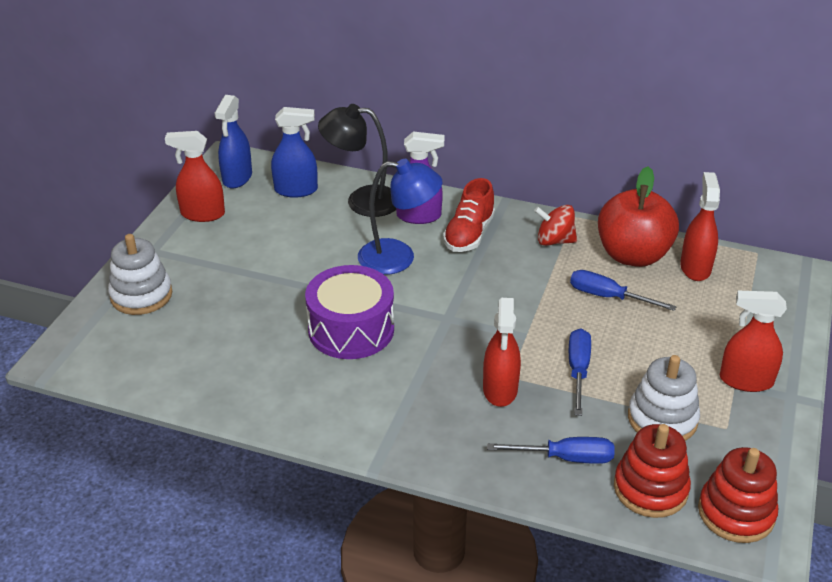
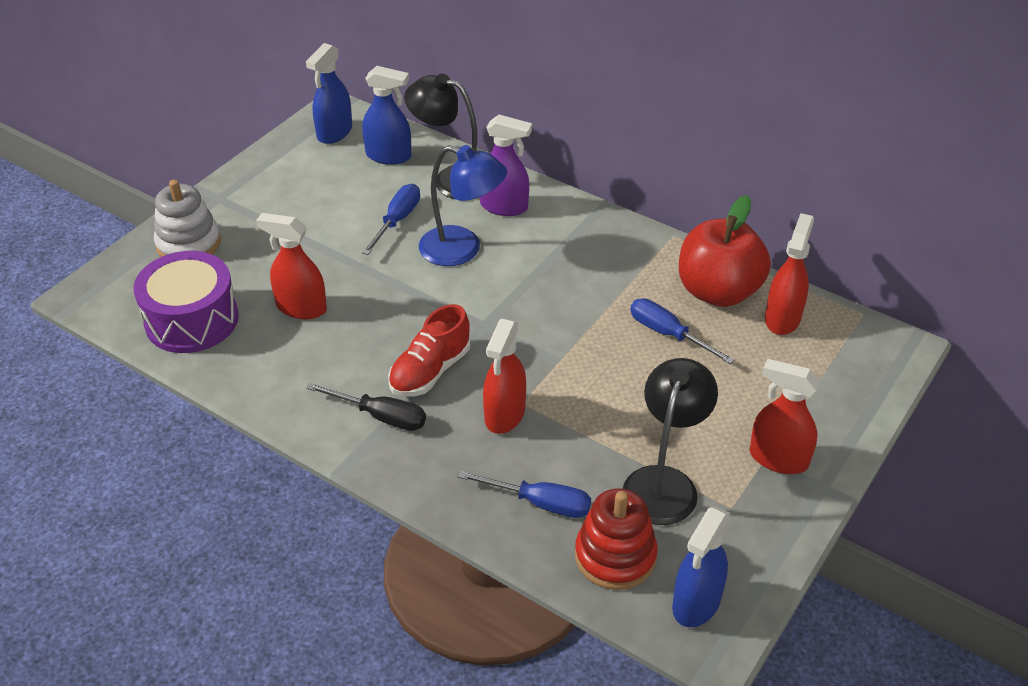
camera: 15 degrees right, 5 degrees up
red spray bottle [165,131,225,222] -> red spray bottle moved to [256,213,327,319]
purple drum [305,265,394,359] -> purple drum moved to [134,251,239,353]
red shoe [443,178,495,252] -> red shoe moved to [388,304,470,397]
red spinning top [534,205,577,246] -> none
blue screwdriver [569,328,591,416] -> blue screwdriver moved to [362,184,420,255]
white stacking toy [628,355,700,441] -> black lamp [623,358,718,525]
red stacking toy [698,447,778,543] -> blue spray bottle [672,506,730,627]
none -> black screwdriver [306,383,426,431]

